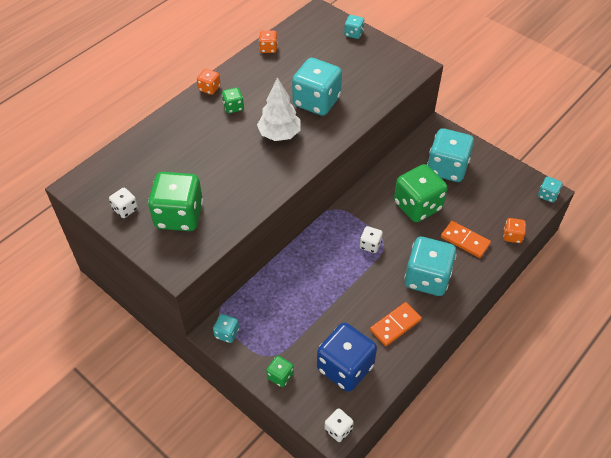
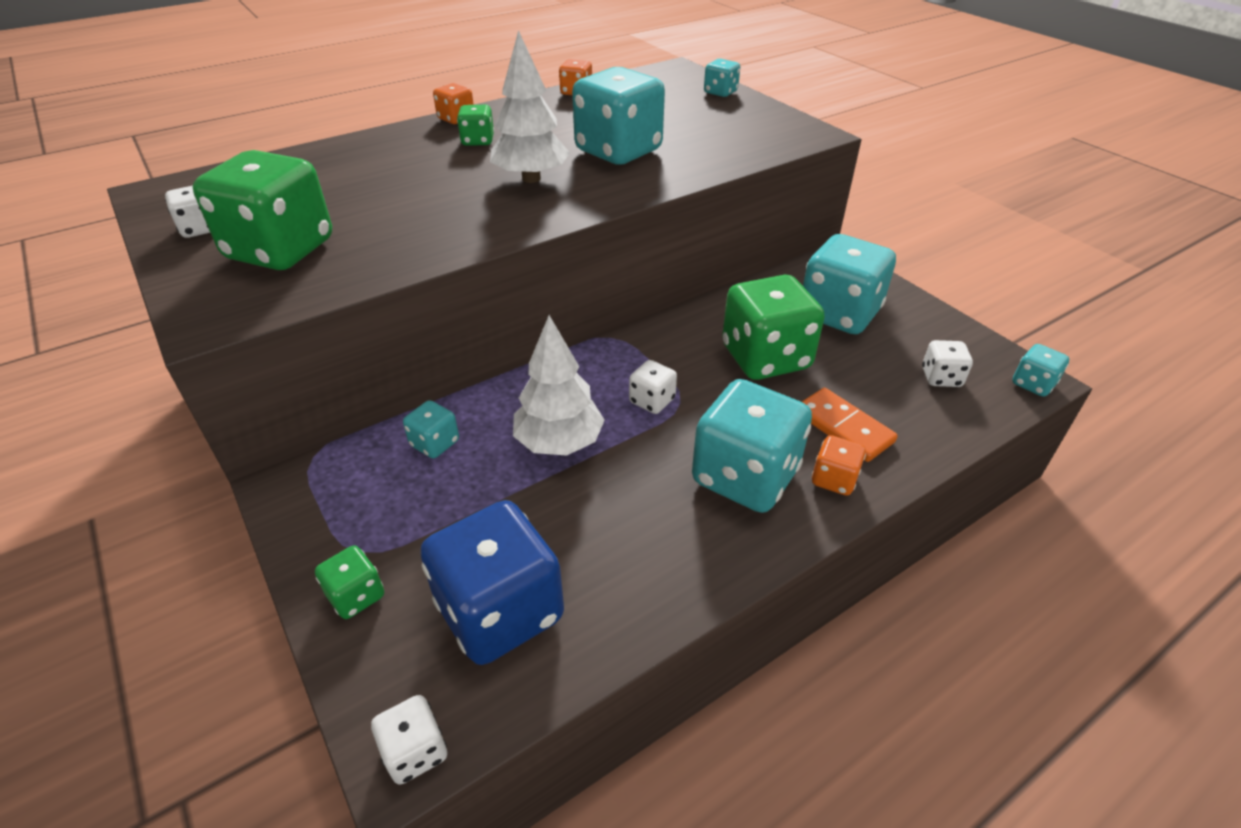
camera: 15 degrees right, 10 degrees down
turquoise dice [213,314,239,343] -> turquoise dice moved to [403,400,459,458]
orange domino [370,302,422,346] -> none
orange dice [503,218,526,243] -> orange dice moved to [812,435,866,496]
none -> white tree [513,315,605,456]
none -> white dice [922,340,973,387]

